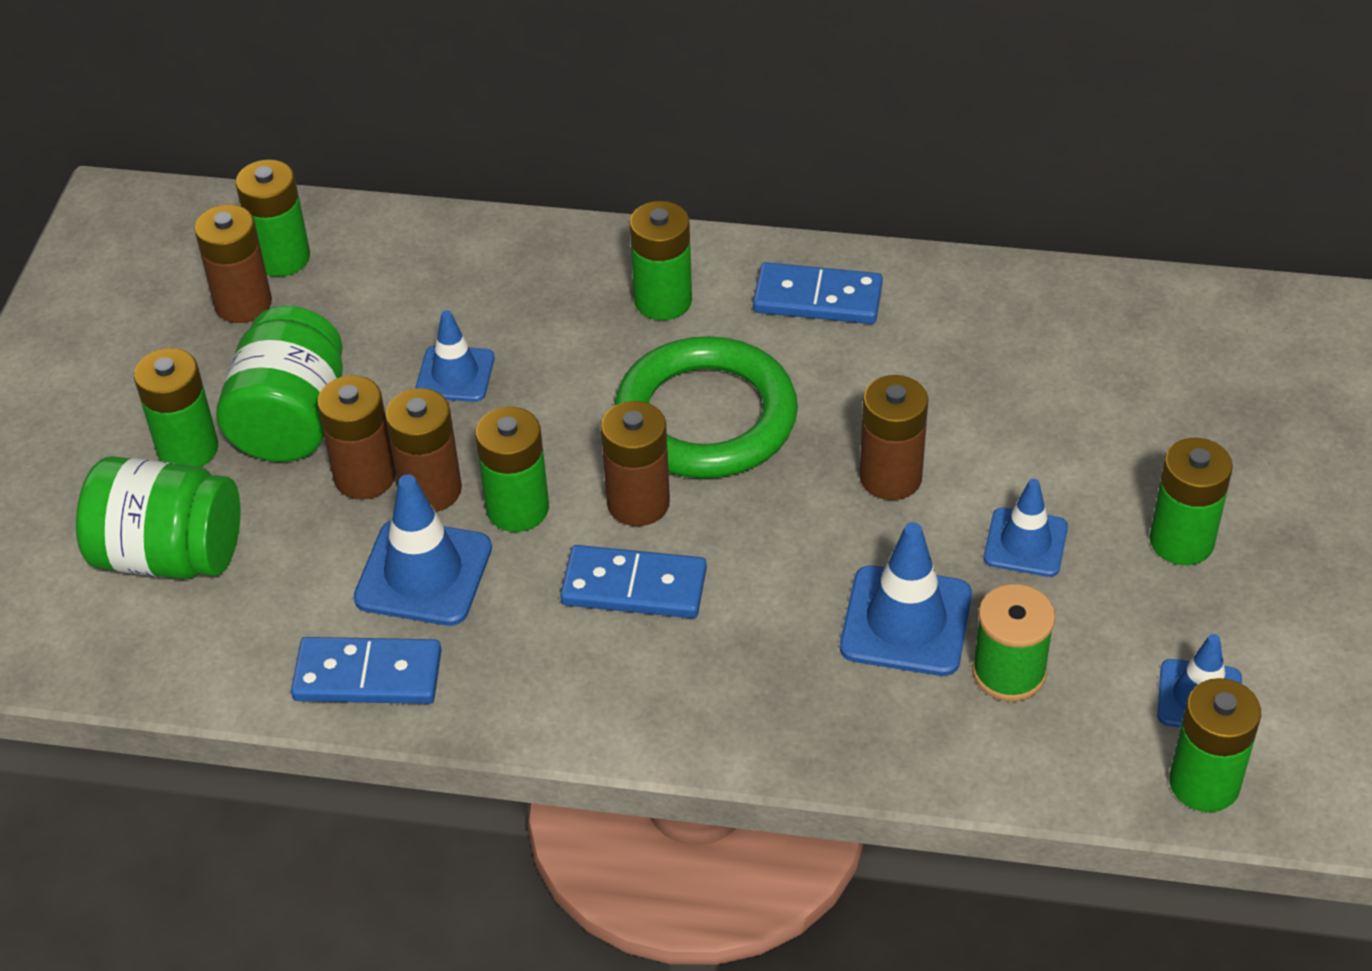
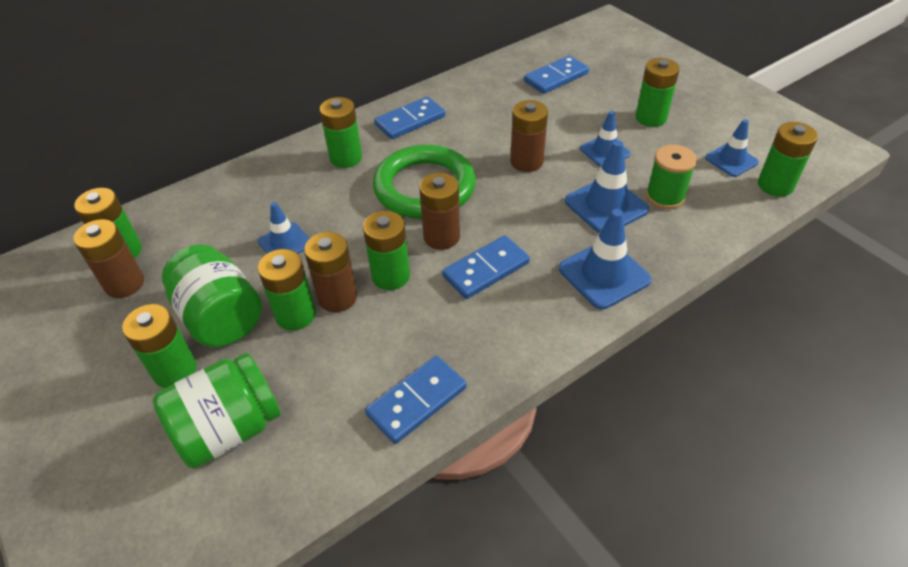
camera: 45 degrees left, 0 degrees up
brown battery [317,375,396,500] -> green battery [258,249,316,330]
blue traffic cone [354,474,492,626] -> blue traffic cone moved to [559,209,651,309]
none -> blue domino [524,55,589,94]

